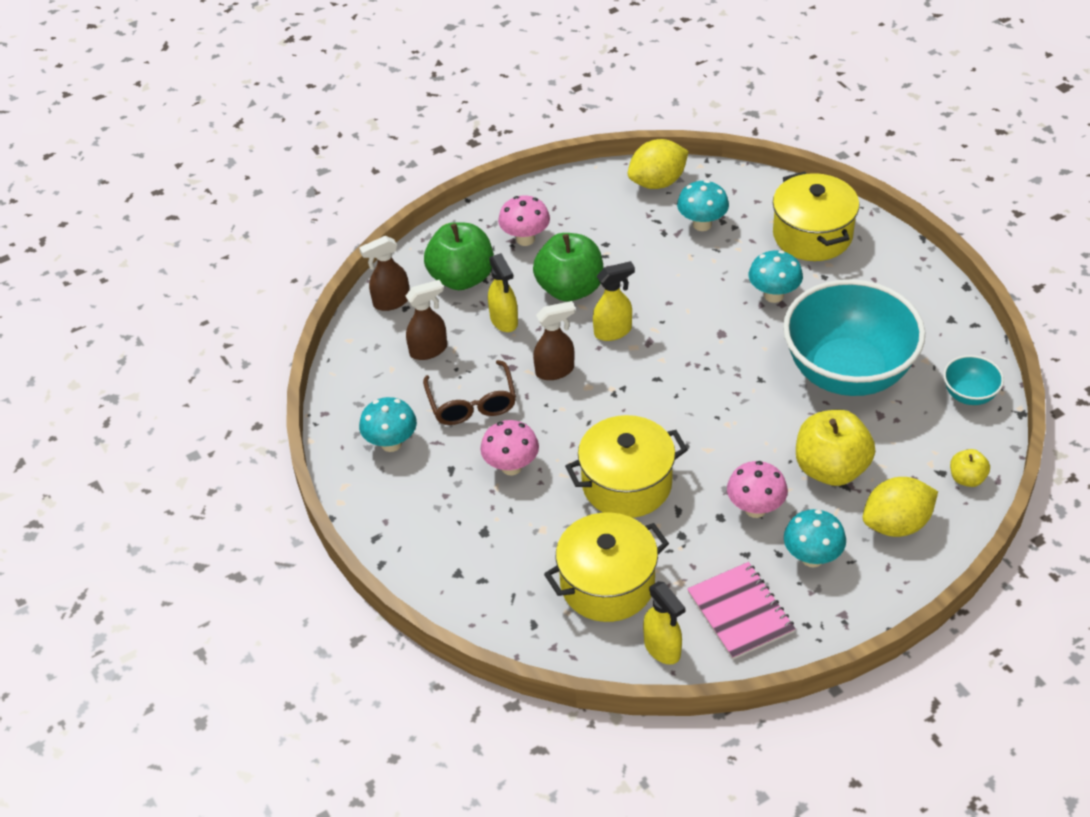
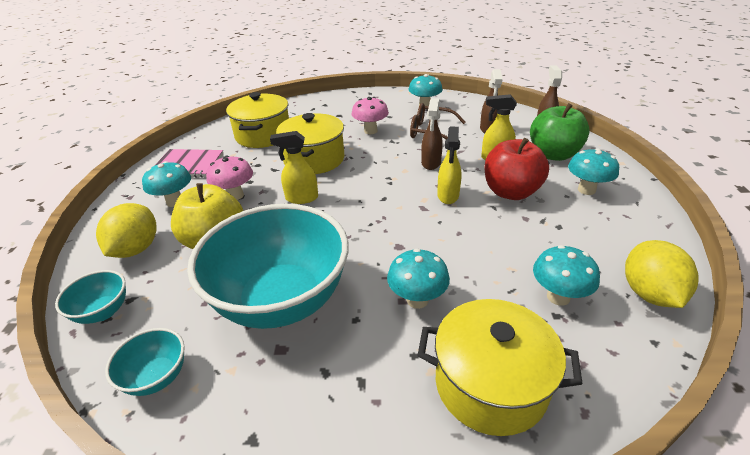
camera: 120 degrees right, 10 degrees down
pink mushroom [498,195,550,246] -> turquoise mushroom [568,148,619,195]
green apple [533,233,604,301] -> red apple [485,138,549,200]
yellow spray bottle [643,581,685,665] -> yellow spray bottle moved to [270,131,318,204]
yellow apple [950,449,990,487] -> turquoise bowl [55,270,126,324]

